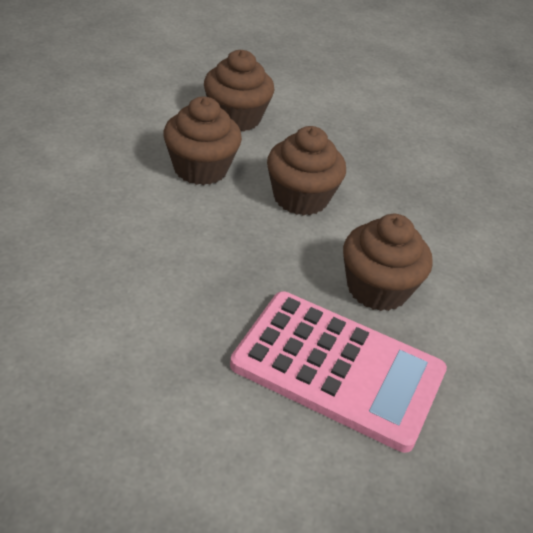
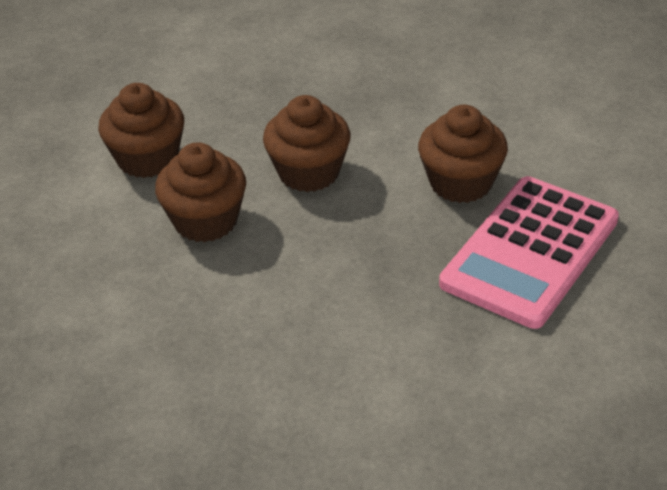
camera: 45 degrees left, 0 degrees up
pink calculator [230,291,447,453] -> pink calculator turned 150 degrees clockwise [439,176,619,329]

